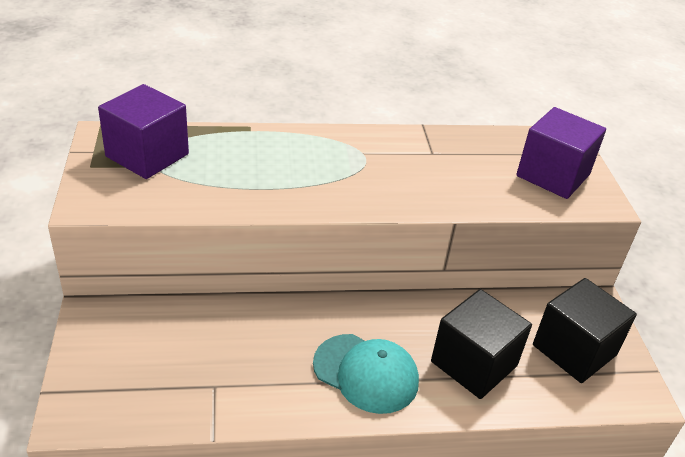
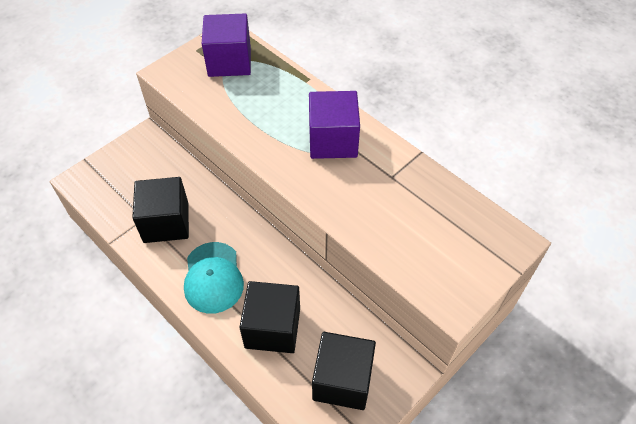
camera: 55 degrees right, 15 degrees up
purple cube [516,107,606,199] -> purple cube moved to [309,91,360,159]
none -> black cube [132,177,189,243]

